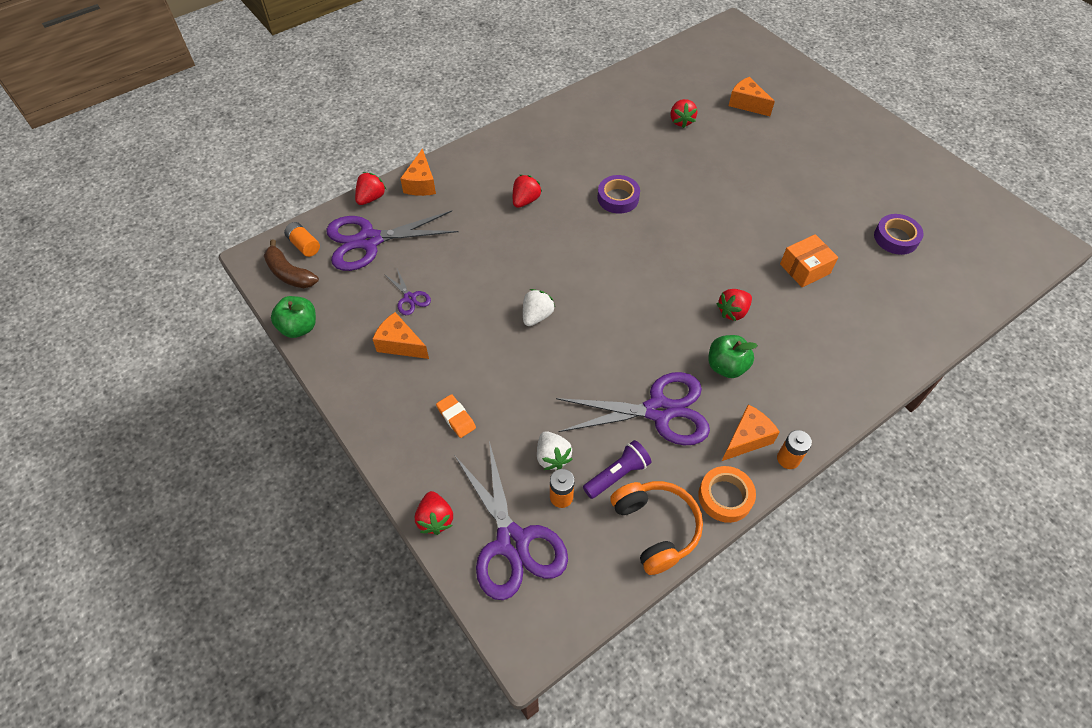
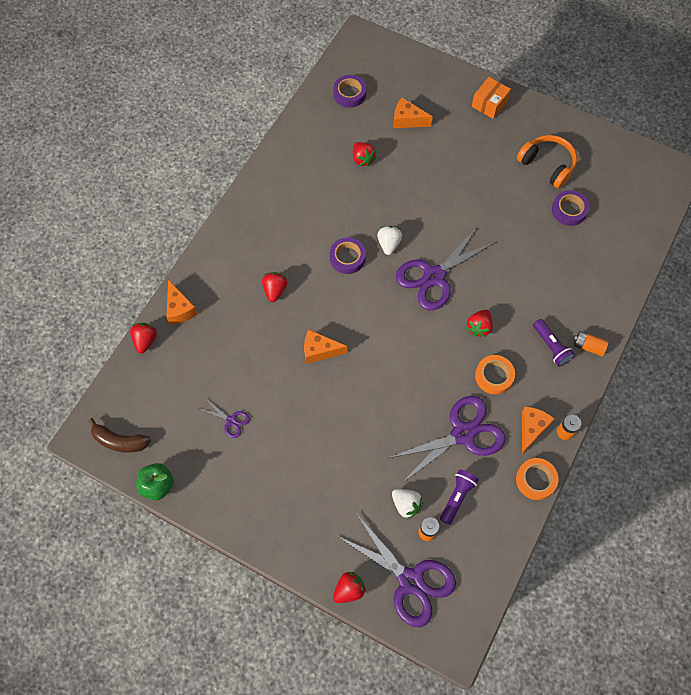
camera: 25 degrees left, 10 degrees up
orange battery [284,222,320,257] -> orange battery moved to [573,331,609,356]
purple scissors [326,210,459,271] -> purple scissors moved to [396,226,497,310]
orange cheese [373,312,429,359] -> orange cheese moved to [304,329,347,364]
red strawberry [415,491,453,535] -> red strawberry turned 90 degrees counterclockwise [333,572,366,603]
orange eraser [436,394,476,438] -> none
white strawberry [523,289,555,326] -> white strawberry moved to [377,226,402,255]
orange headphones [610,481,703,575] -> orange headphones moved to [517,135,577,189]
green apple [708,335,758,378] -> orange tape [475,355,515,394]
orange box [780,234,838,287] -> orange box moved to [472,77,511,119]
none -> purple tape [333,75,366,108]
none -> purple flashlight [533,319,575,366]

